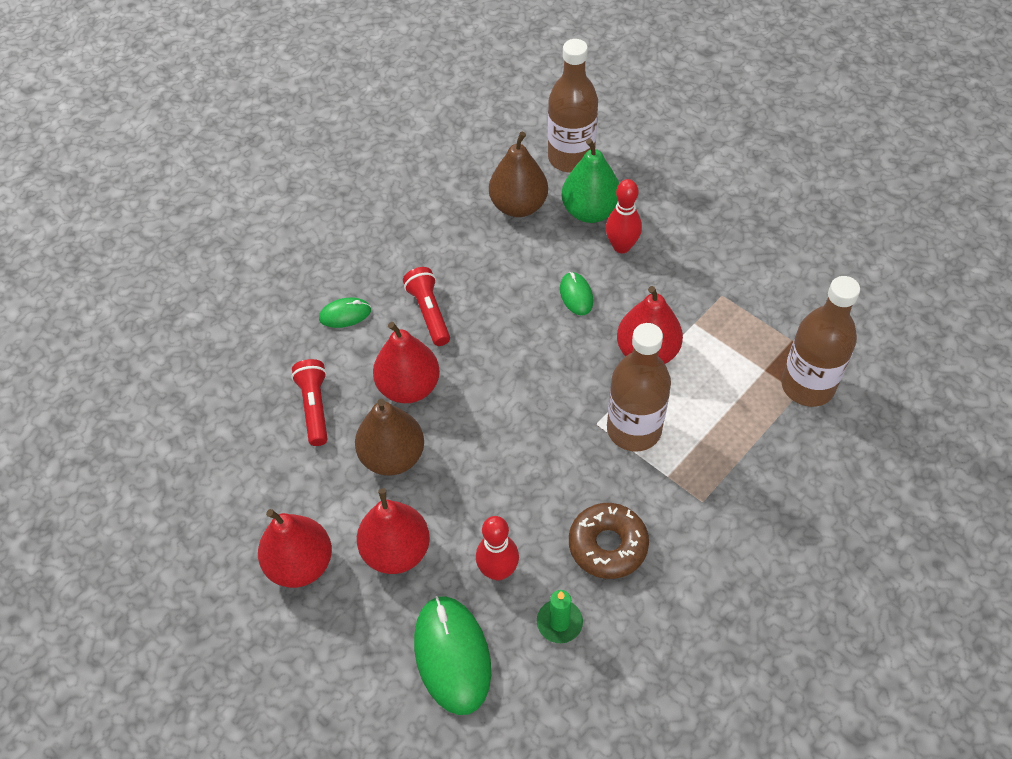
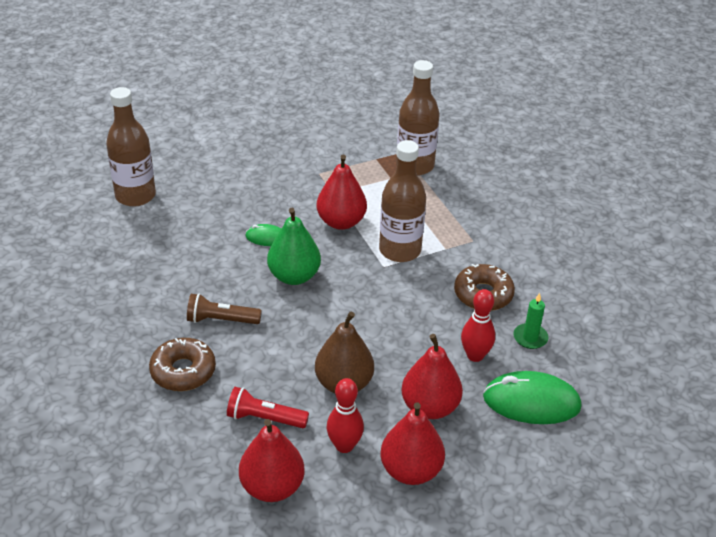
camera: 70 degrees left, 15 degrees down
green mouse [319,298,371,328] -> brown donut [149,338,216,391]
red pear [373,322,440,403] -> red pear moved to [239,419,304,502]
red flashlight [403,267,450,346] -> brown flashlight [187,293,262,324]
brown pear [489,131,548,217] -> none
green pear [561,139,619,223] -> green pear moved to [267,208,321,285]
red bowling pin [606,179,642,253] -> red bowling pin moved to [327,378,364,453]

